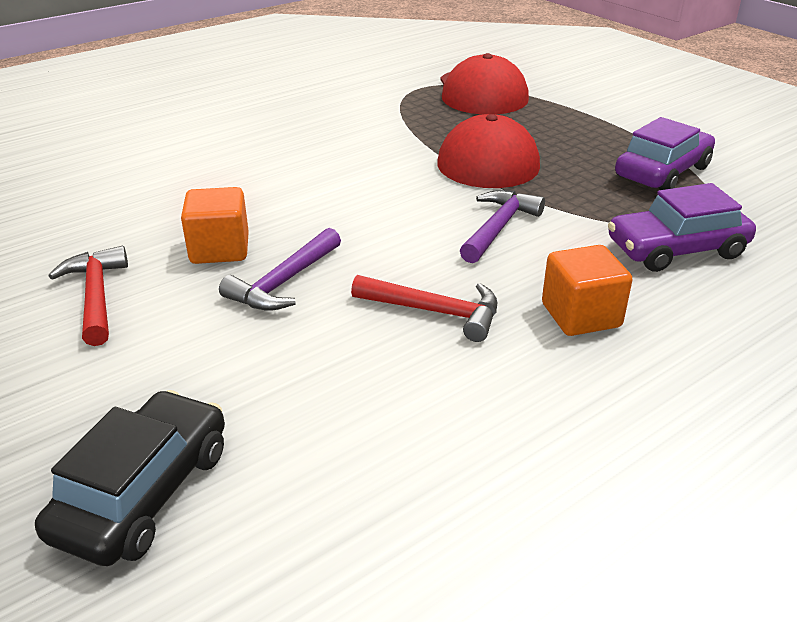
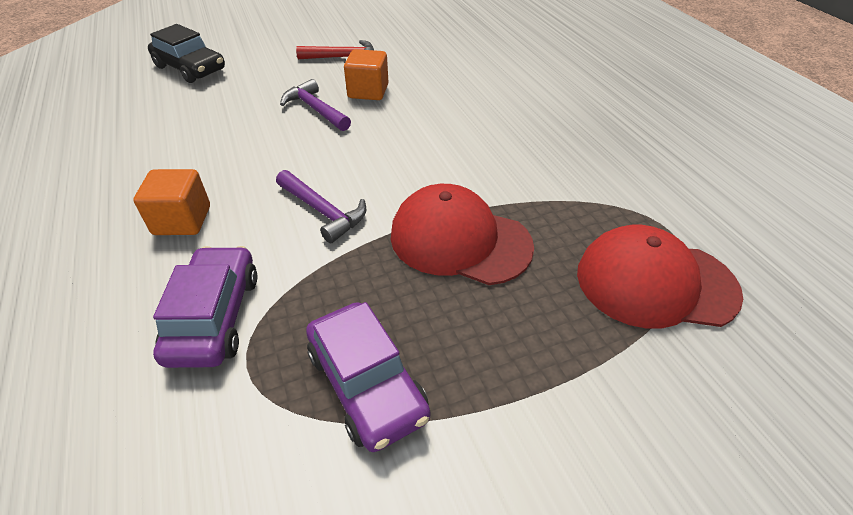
camera: 105 degrees right, 10 degrees up
red hammer [351,275,497,342] -> none

